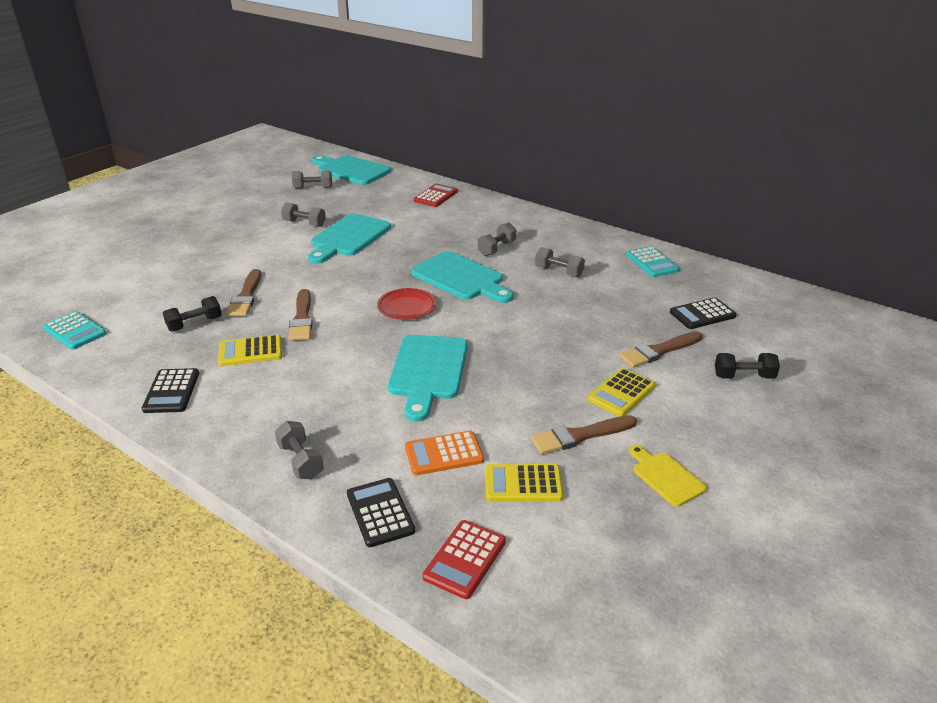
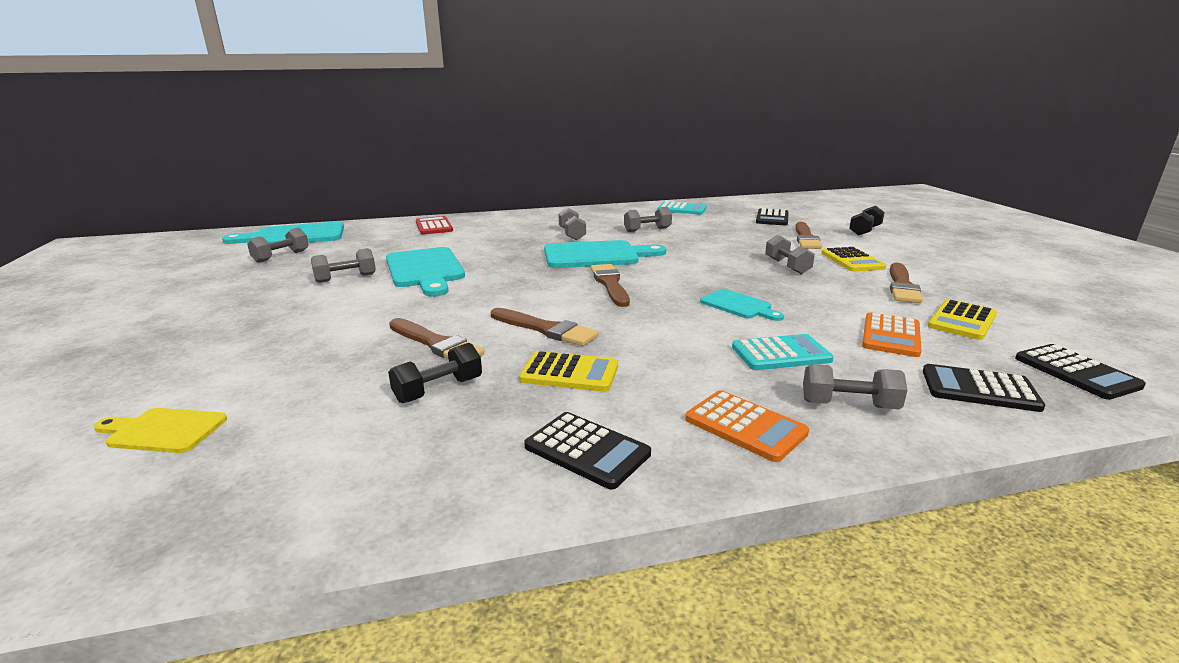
camera: 50 degrees left, 10 degrees down
turquoise calculator [43,311,106,350] -> turquoise calculator moved to [732,334,834,370]
black dumbbell [163,296,222,332] -> black dumbbell turned 45 degrees clockwise [388,343,482,403]
yellow calculator [218,335,282,366] -> yellow calculator turned 105 degrees counterclockwise [519,351,618,392]
red plate [377,288,436,320] -> brown brush [590,264,630,307]
turquoise cutting board [388,335,467,421] -> turquoise cutting board [700,289,784,321], size x0.55
red calculator [423,520,506,599] -> black calculator [1015,344,1146,400]
yellow cutting board [629,445,707,507] -> yellow cutting board moved to [94,408,227,453]
none -> orange calculator [685,390,809,462]
none -> grey dumbbell [765,234,815,275]

